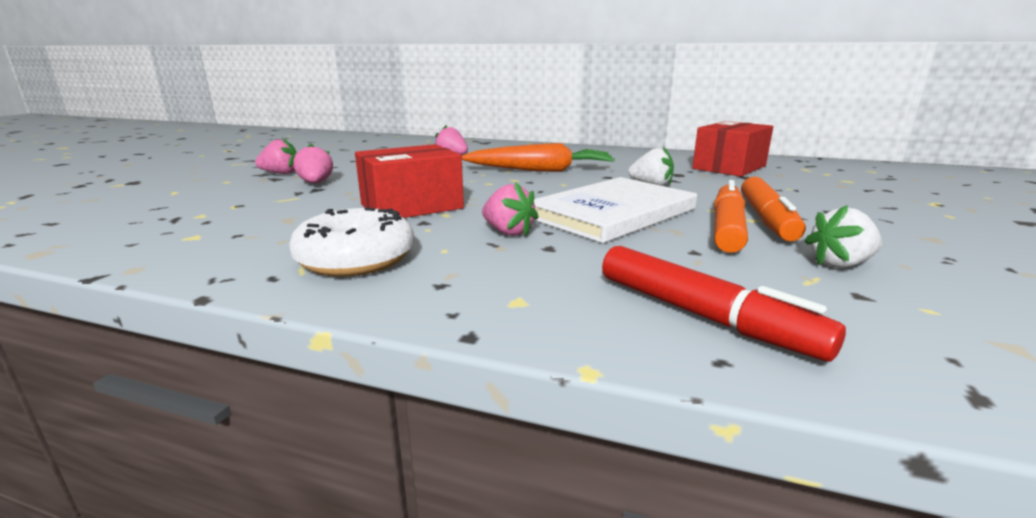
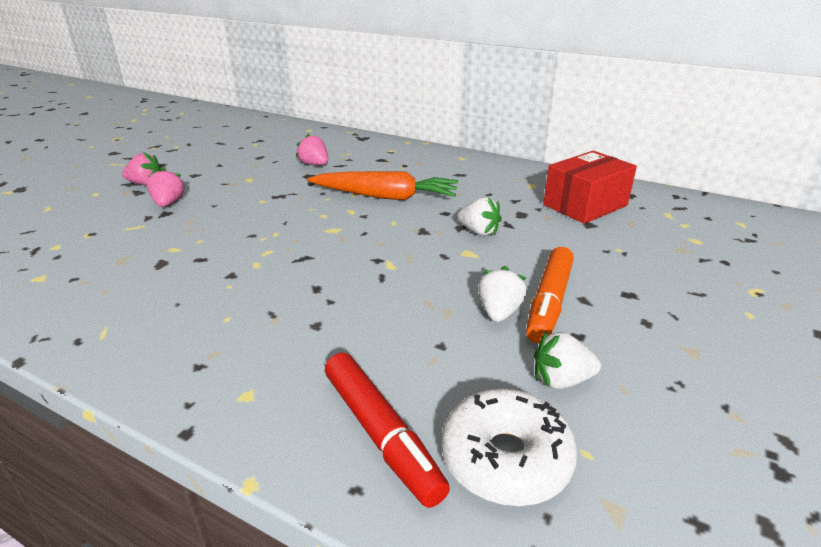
camera: 10 degrees right, 10 degrees up
white donut [289,207,414,277] -> white donut moved to [441,389,578,506]
red box [355,144,464,218] -> none
pink strawberry [482,182,538,236] -> none
white book [534,177,697,243] -> none
orange marker [714,180,748,253] -> white strawberry [478,266,527,322]

